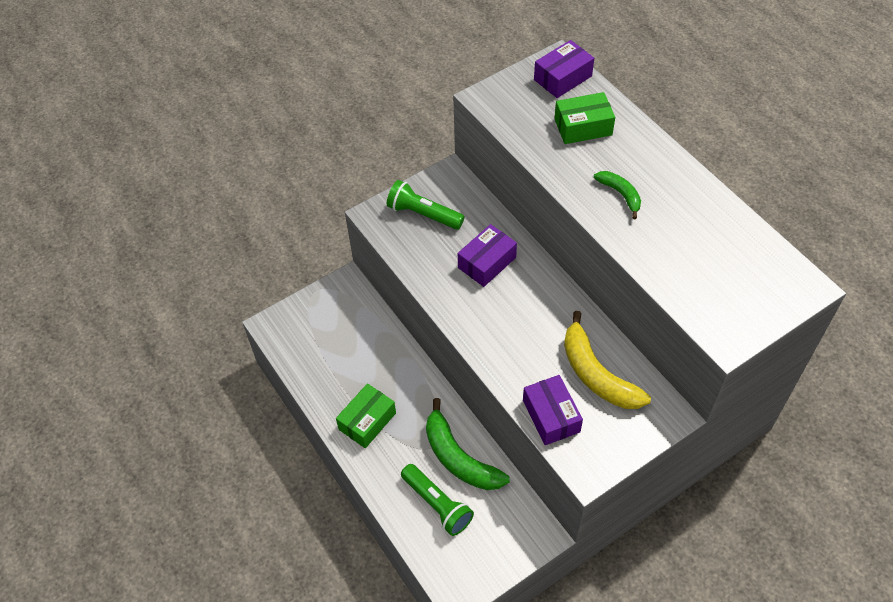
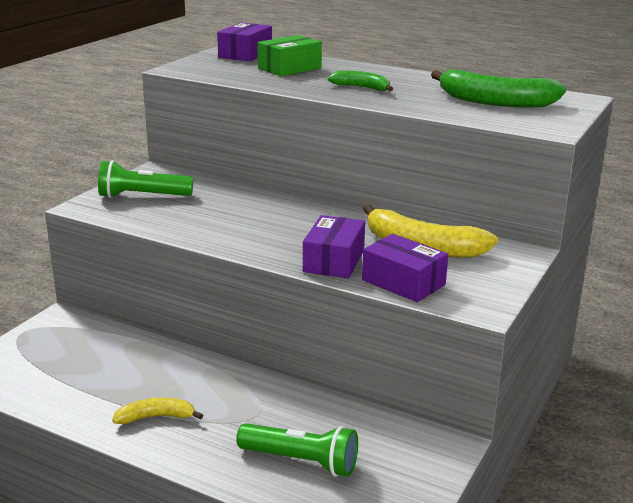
camera: 30 degrees left, 30 degrees down
green box [336,383,396,448] -> yellow banana [112,398,203,424]
green banana [426,398,510,490] -> green banana moved to [431,70,566,107]
purple box [458,224,517,287] -> purple box moved to [303,215,365,278]

